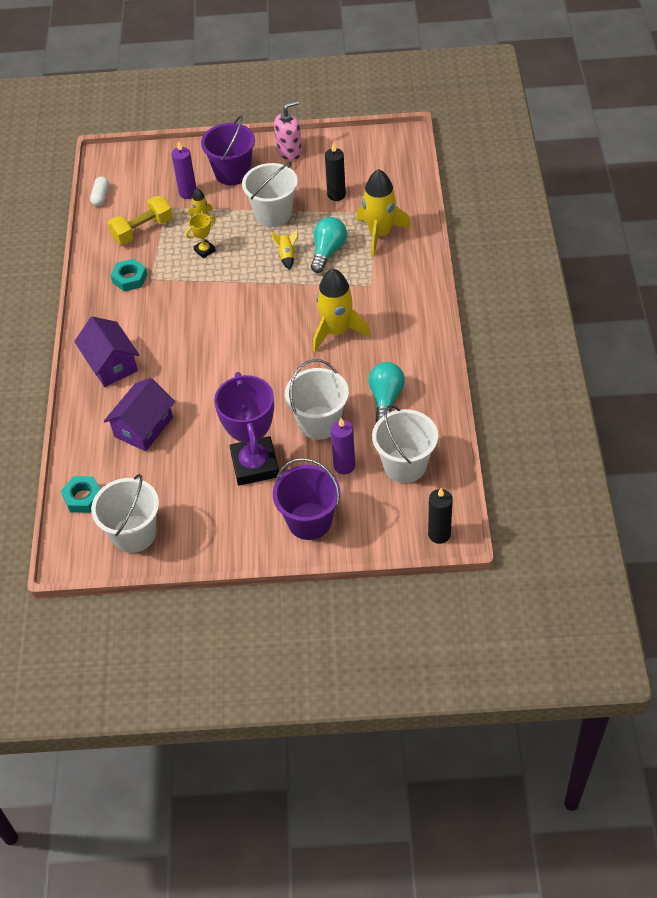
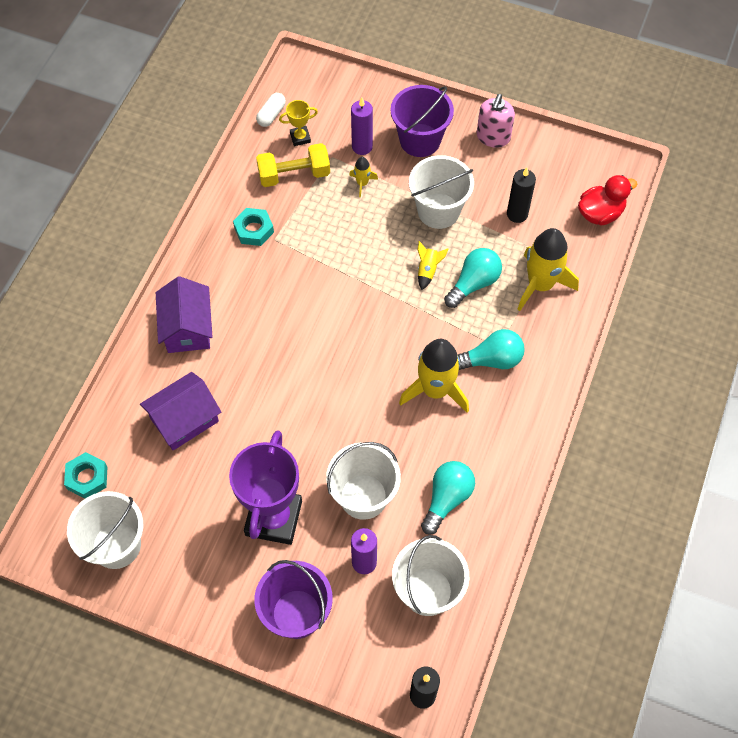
camera: 20 degrees right, 10 degrees up
yellow trophy [186,213,216,258] -> yellow trophy moved to [279,100,318,146]
pink soap dispenser [274,100,302,160] -> pink soap dispenser turned 120 degrees clockwise [477,94,515,148]
none -> turquoise light bulb [458,329,525,371]
none -> red duck [578,175,637,225]

